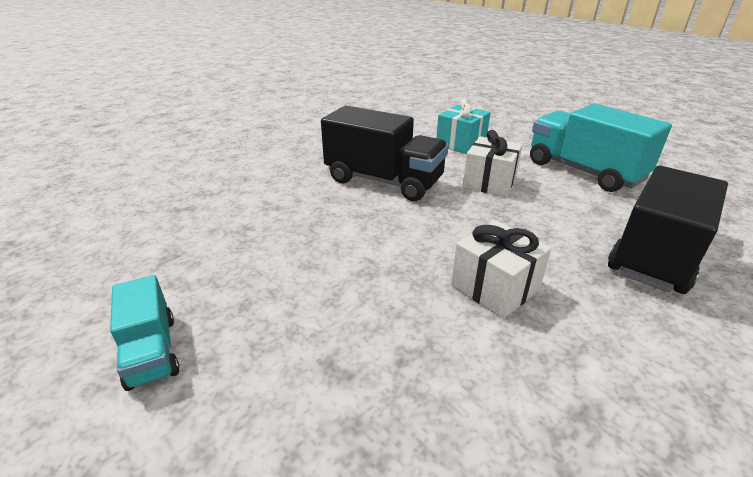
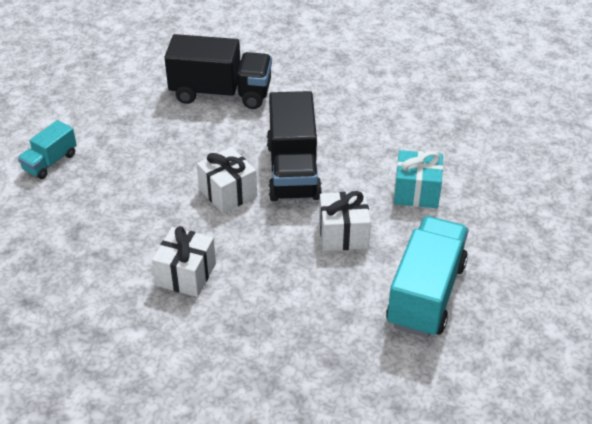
camera: 60 degrees right, 10 degrees up
black truck [608,166,728,294] -> black truck moved to [164,34,272,109]
none -> white gift [197,147,257,213]

